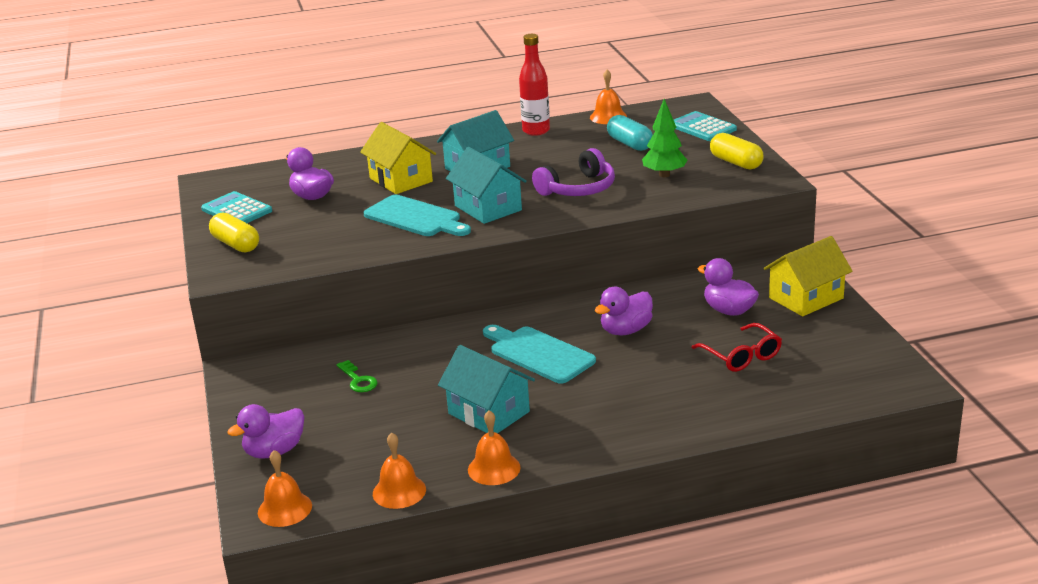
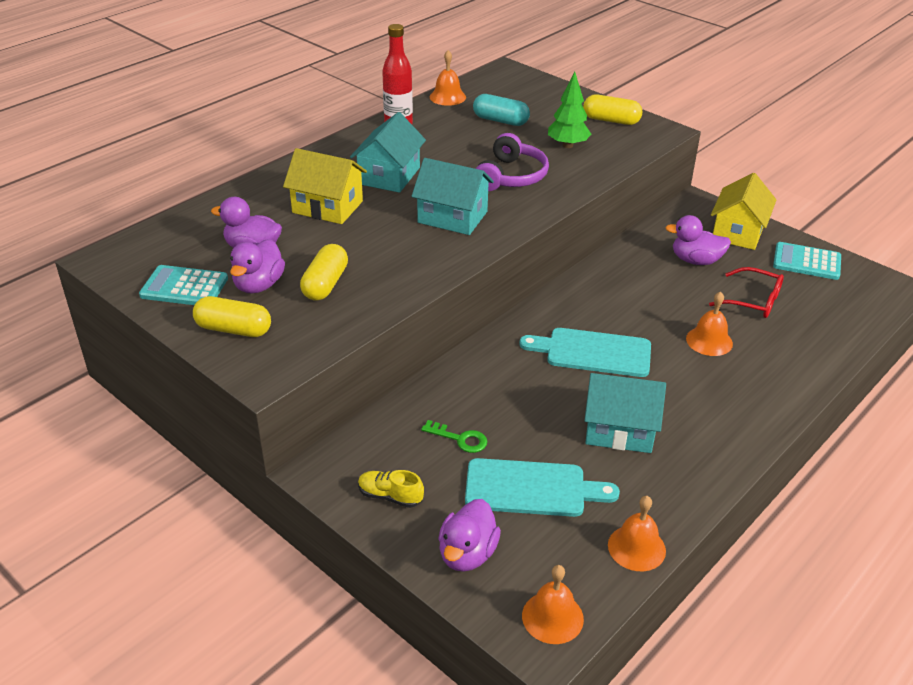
camera: 35 degrees left, 10 degrees up
turquoise cutting board [363,195,471,236] -> turquoise cutting board moved to [465,458,620,517]
orange bell [468,410,520,485] -> orange bell moved to [686,291,733,356]
purple duck [595,287,653,335] -> purple duck moved to [230,239,285,294]
turquoise calculator [674,111,737,141] -> turquoise calculator moved to [773,242,841,280]
none -> yellow capsule [300,244,348,301]
none -> yellow shoe [358,470,424,508]

